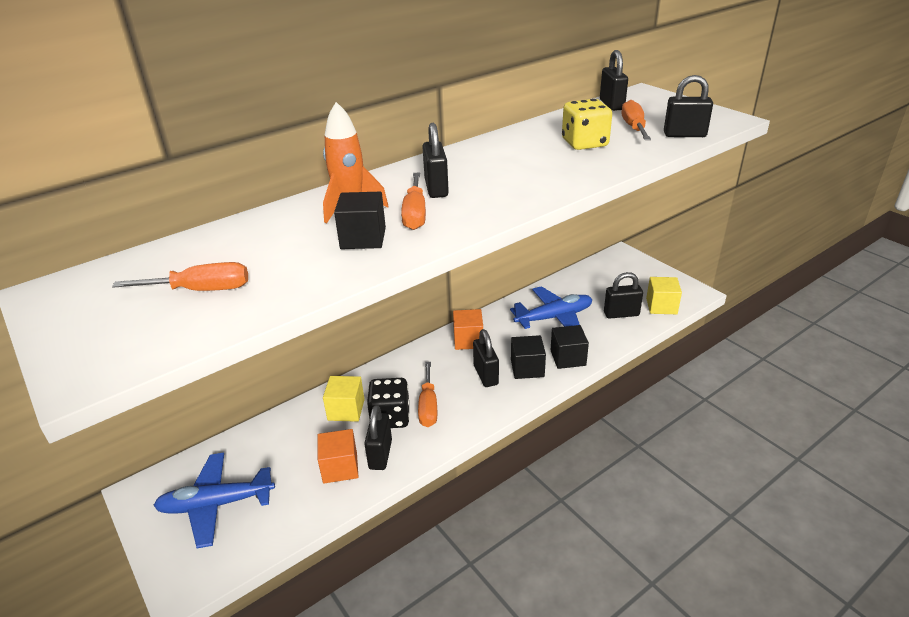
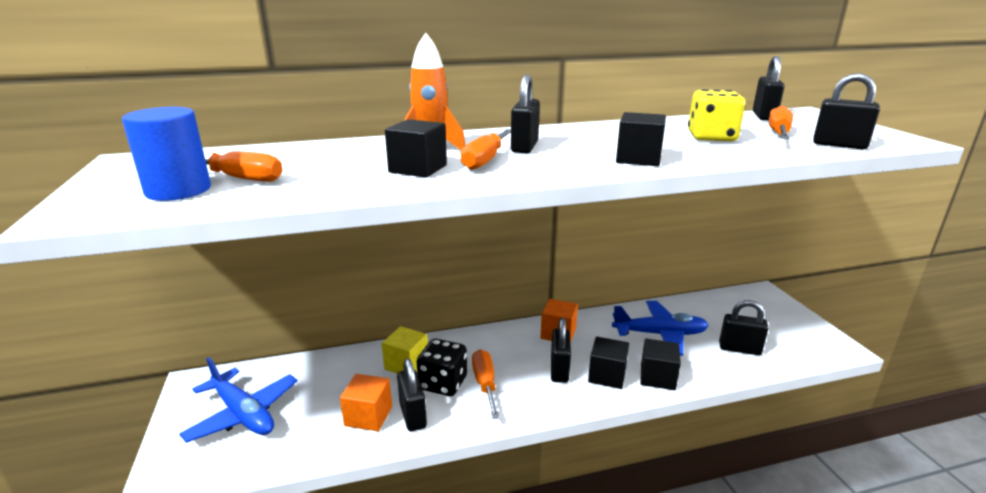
camera: 20 degrees right, 10 degrees down
blue plane [153,453,275,548] -> blue plane turned 150 degrees counterclockwise [179,357,298,443]
black padlock [364,405,392,470] -> black padlock turned 45 degrees counterclockwise [397,359,427,431]
orange screwdriver [418,362,437,427] -> orange screwdriver turned 150 degrees clockwise [472,349,500,419]
yellow cube [646,277,682,314] -> none
none -> blue cylinder [122,107,211,201]
none -> black cube [616,112,666,166]

